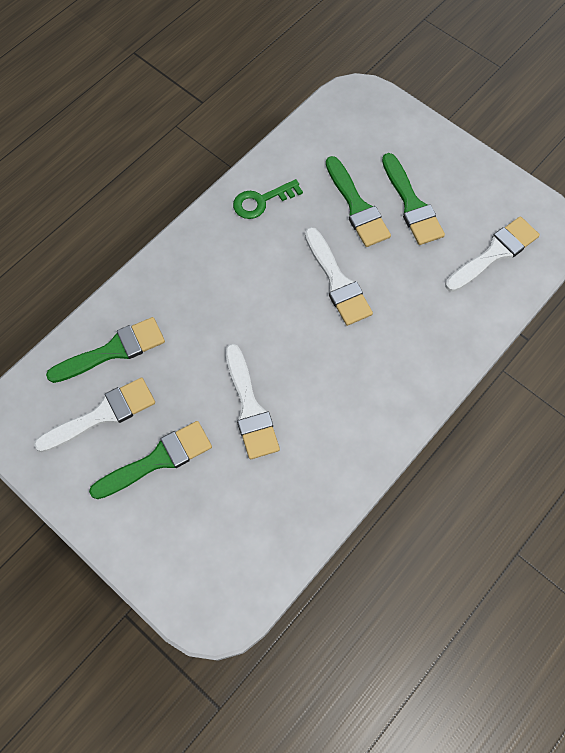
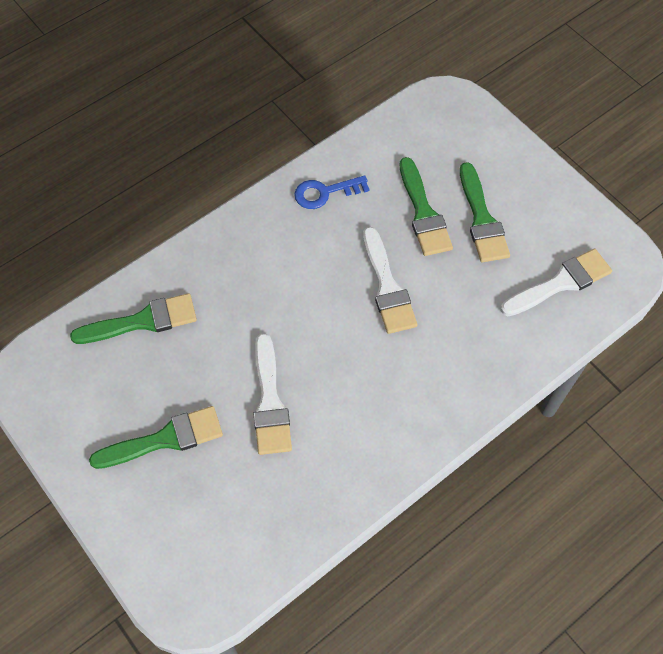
camera: 10 degrees right, 5 degrees down
white brush [34,377,155,452] -> none
green key [233,179,303,219] -> blue key [294,175,370,209]

